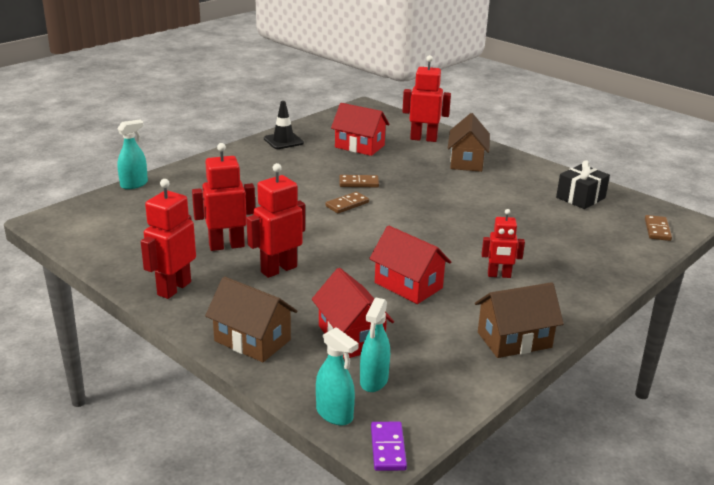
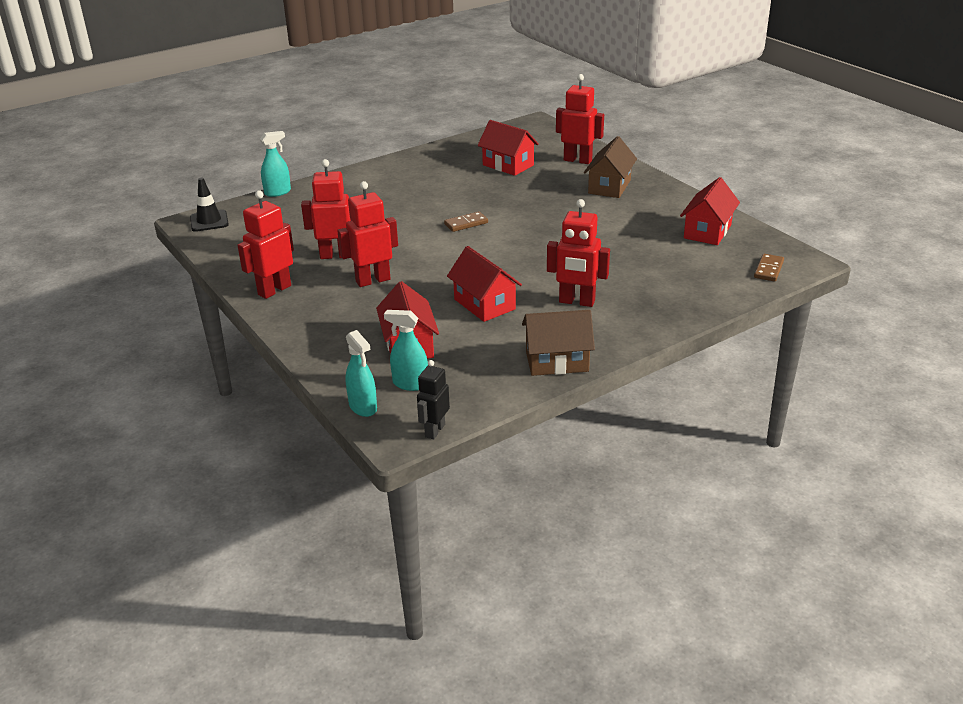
camera: 15 degrees right, 5 degrees up
brown house [205,276,297,362] -> none
black traffic cone [264,101,304,149] -> black traffic cone moved to [190,178,229,232]
brown domino [339,175,379,187] -> none
turquoise spray bottle [360,298,390,392] -> turquoise spray bottle turned 75 degrees clockwise [384,310,428,391]
purple domino [371,422,407,471] -> none
red robot [482,209,525,278] -> red robot [547,199,610,307], size x1.56
black gift [556,160,610,209] -> red house [680,177,740,245]
none -> black robot [417,360,450,439]

